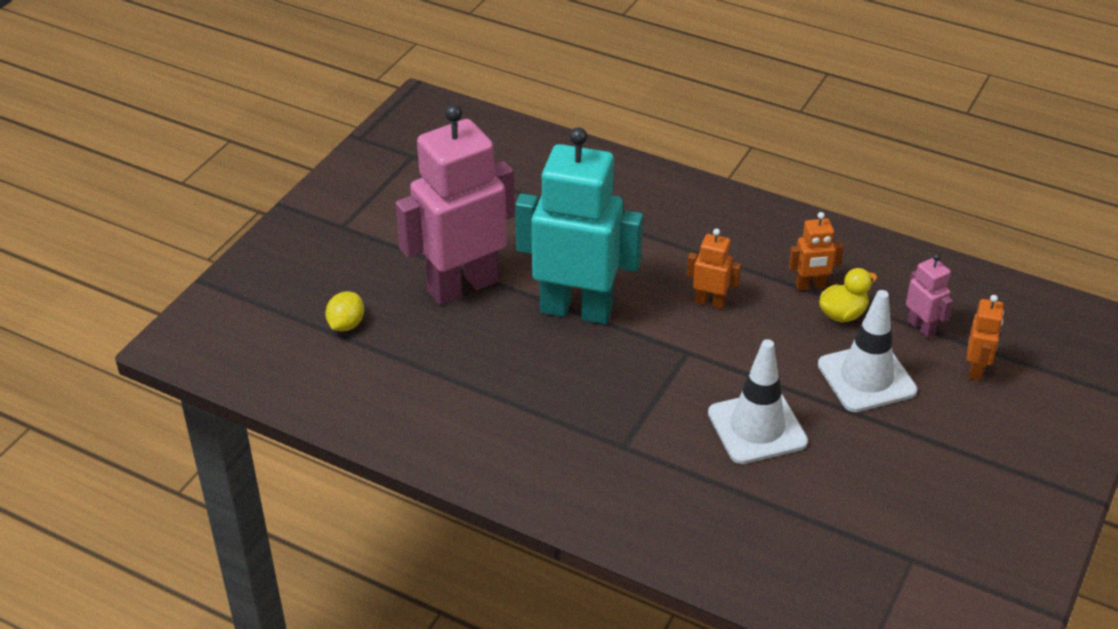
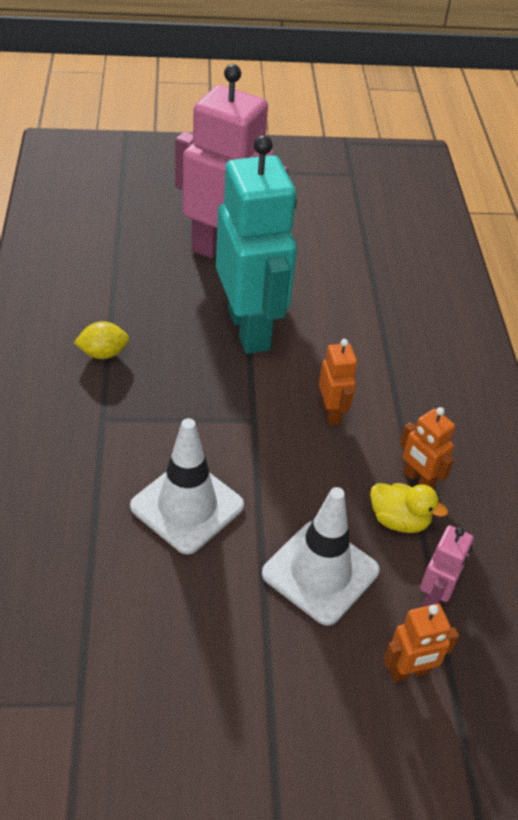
camera: 55 degrees right, 5 degrees up
yellow lemon [325,291,364,332] -> yellow lemon moved to [74,321,129,359]

